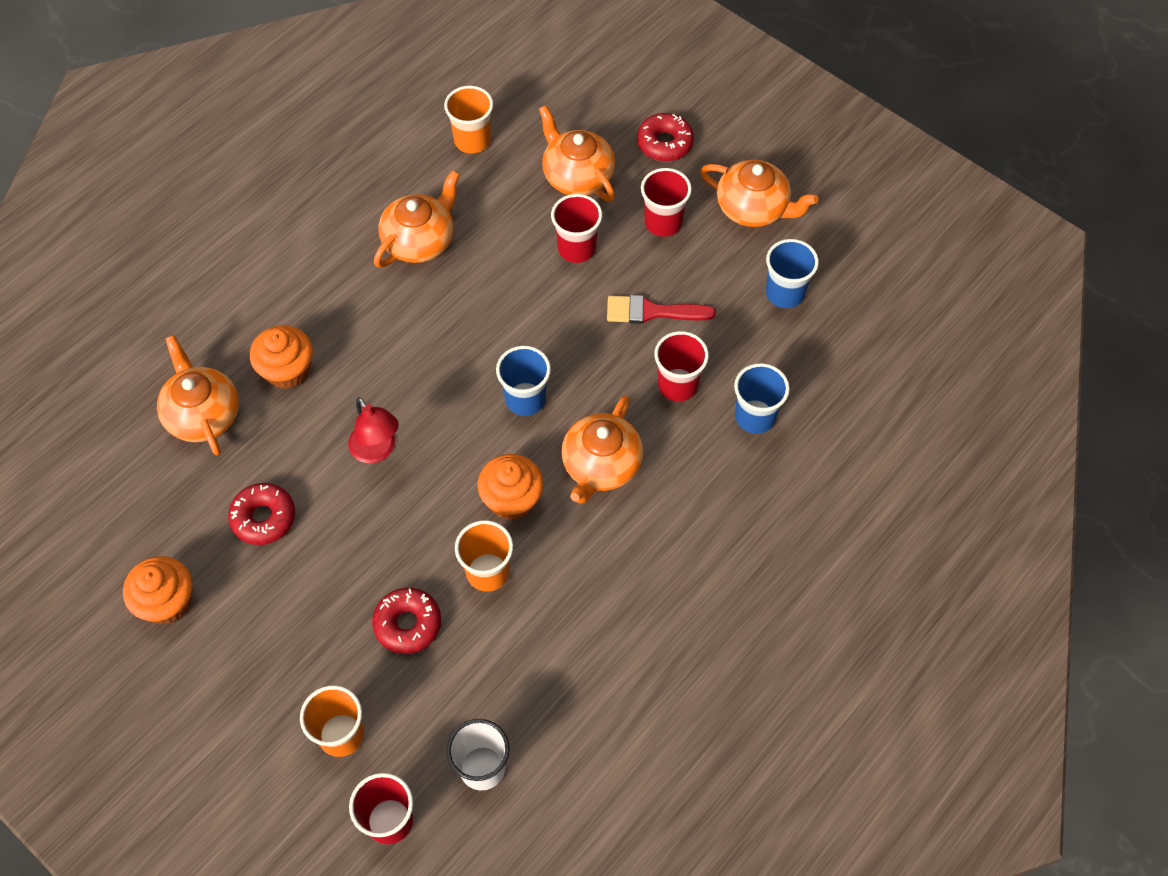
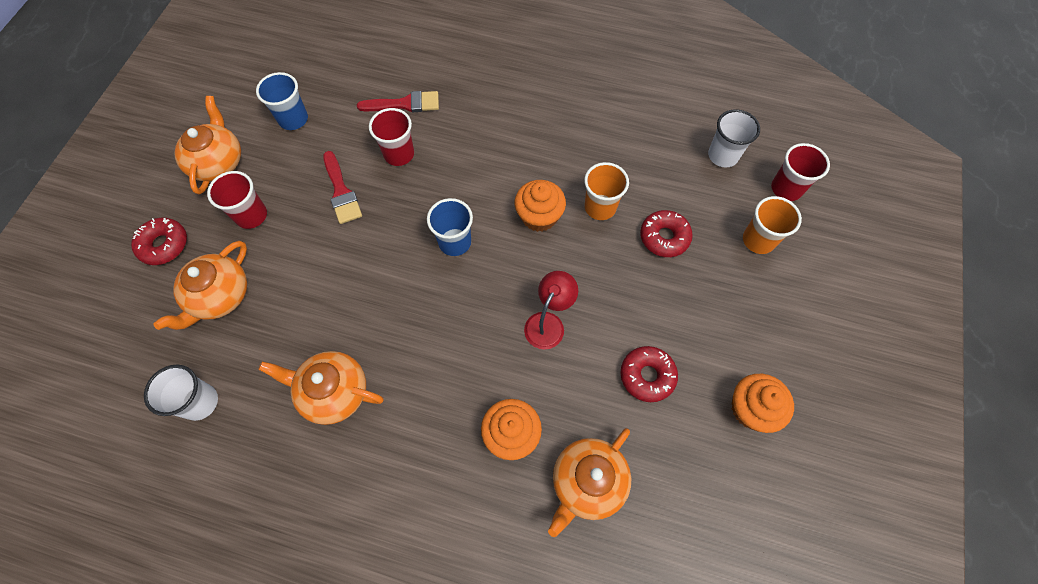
camera: 115 degrees left, 5 degrees up
orange cup [444,86,493,154] -> white cup [144,365,218,421]
red cup [551,194,602,263] -> none
orange teapot [561,396,643,504] -> none
blue cup [734,363,790,434] -> red brush [357,91,439,112]

